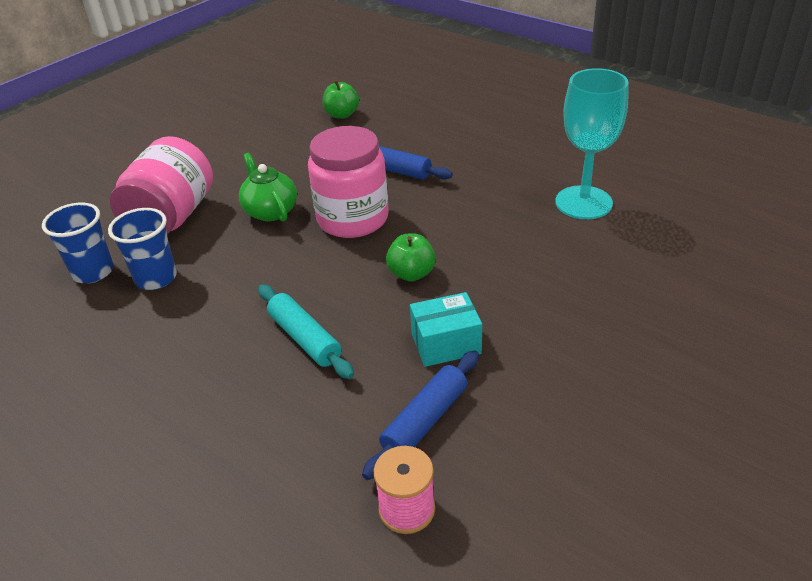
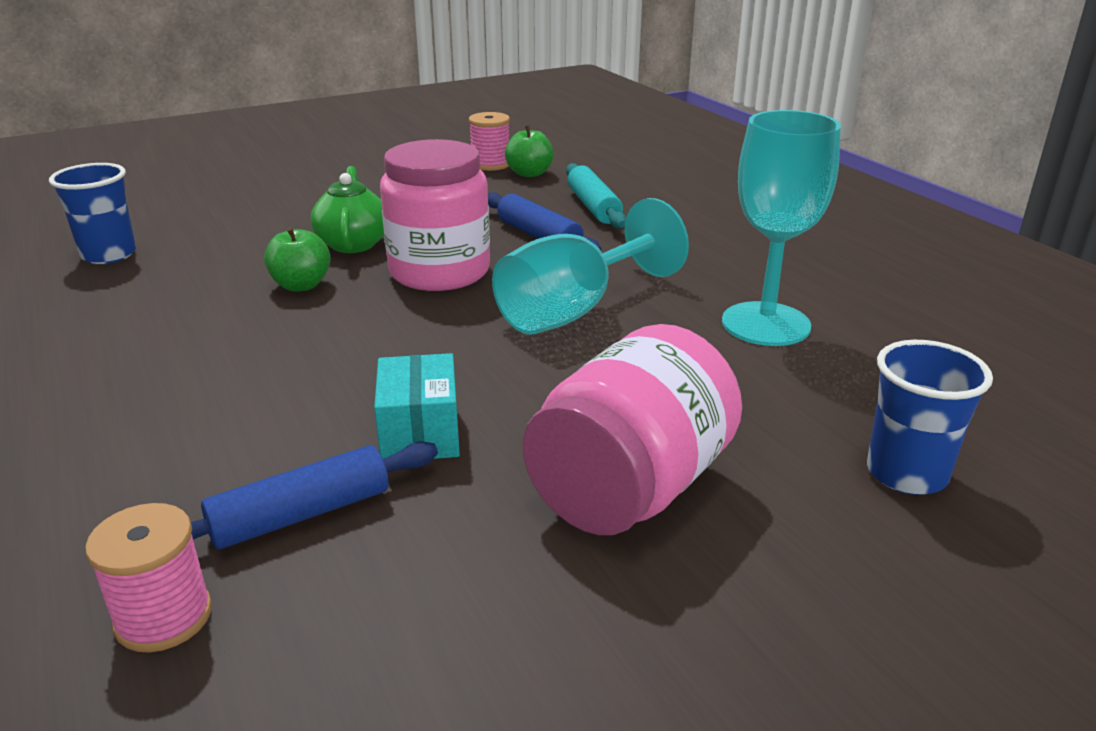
camera: 20 degrees right, 10 degrees down
blue cup [108,208,177,290] -> blue cup moved to [867,340,993,495]
pink jar [110,136,213,234] -> pink jar moved to [523,324,742,535]
turquoise rolling pin [258,285,354,379] -> turquoise rolling pin moved to [566,163,626,228]
green apple [386,233,436,282] -> green apple moved to [264,227,331,292]
turquoise box [410,292,482,367] -> turquoise box turned 75 degrees clockwise [374,353,460,459]
none -> pink spool [469,112,510,171]
none -> turquoise goblet [492,198,689,335]

